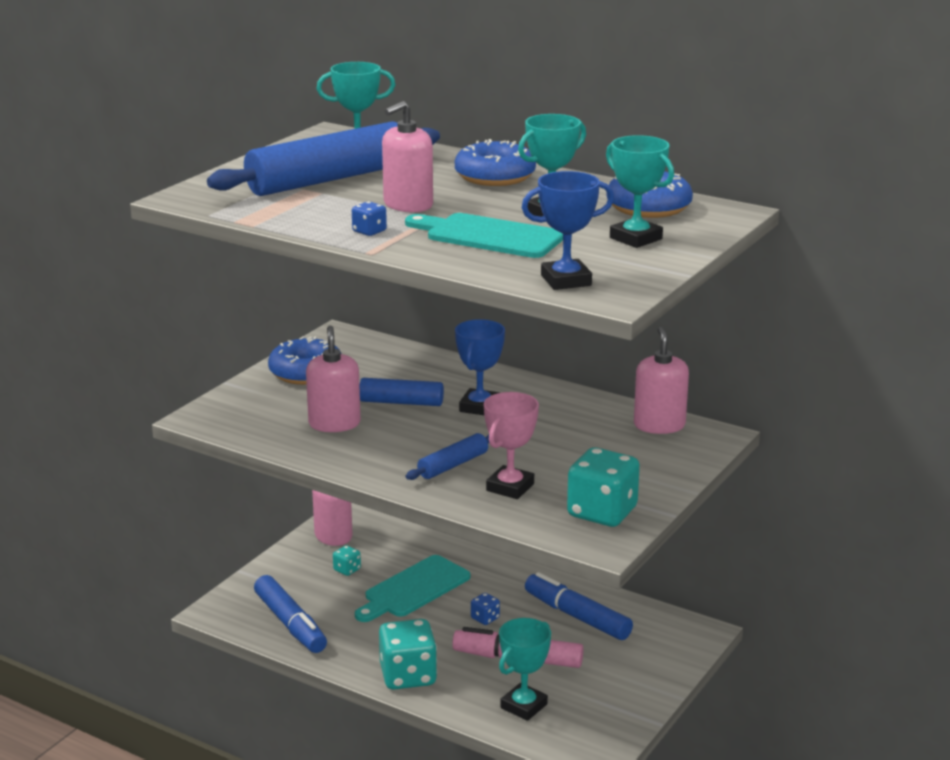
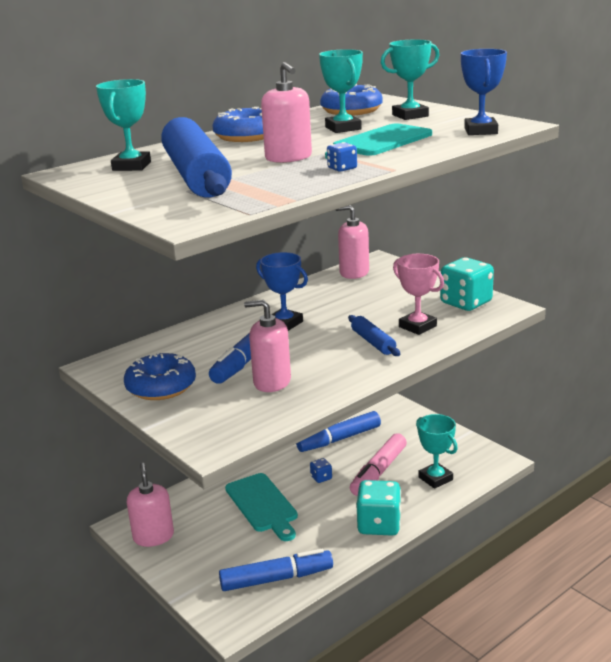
camera: 70 degrees left, 0 degrees up
turquoise dice [333,545,361,576] -> none

